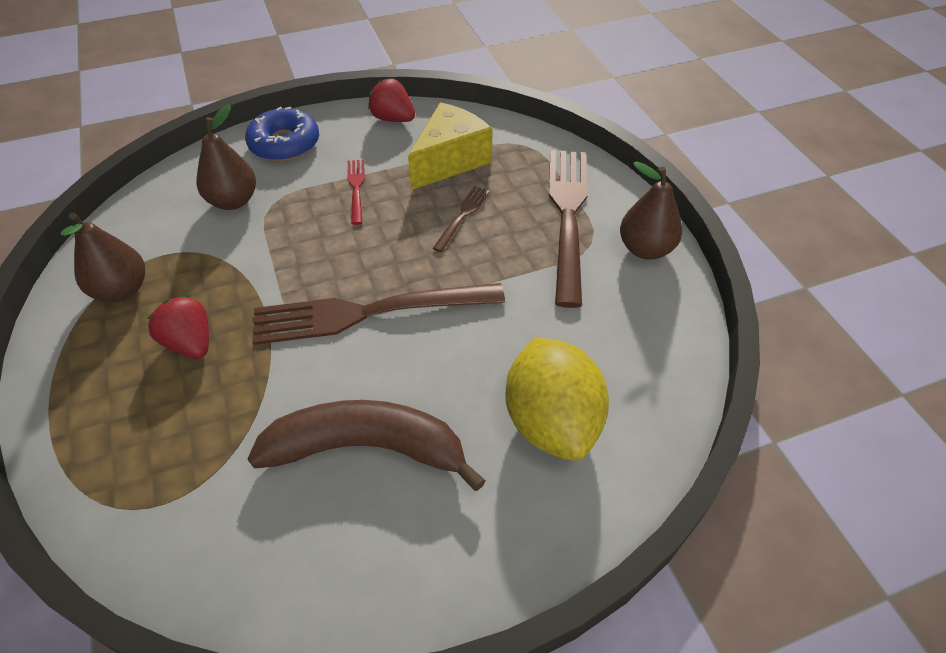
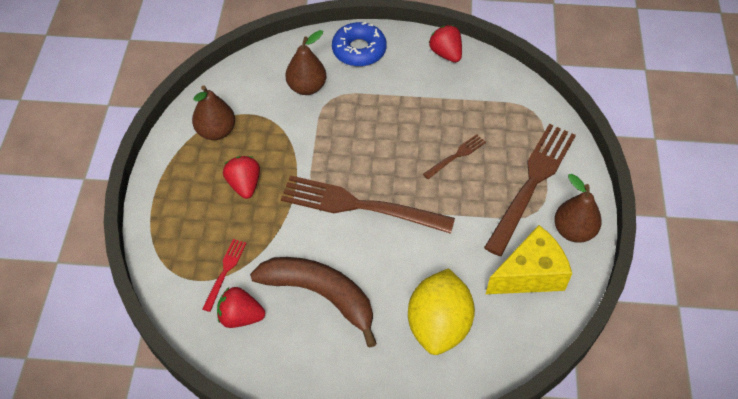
camera: 25 degrees right, 5 degrees up
red fork [348,160,365,225] -> red fork moved to [202,239,247,312]
yellow cheese [408,102,493,190] -> yellow cheese moved to [486,225,572,294]
none -> red strawberry [217,287,265,328]

